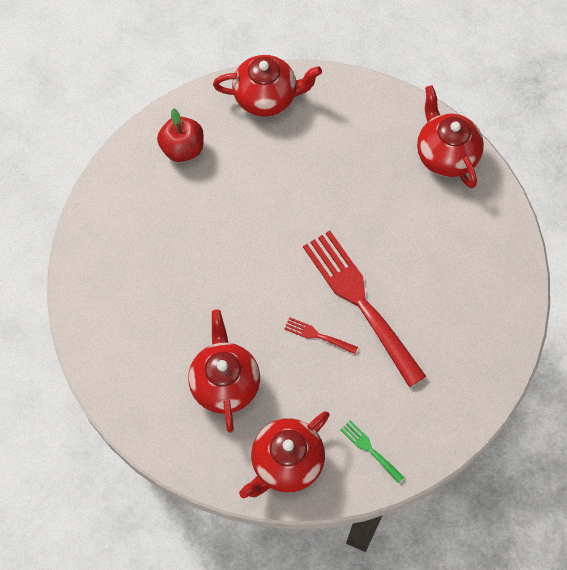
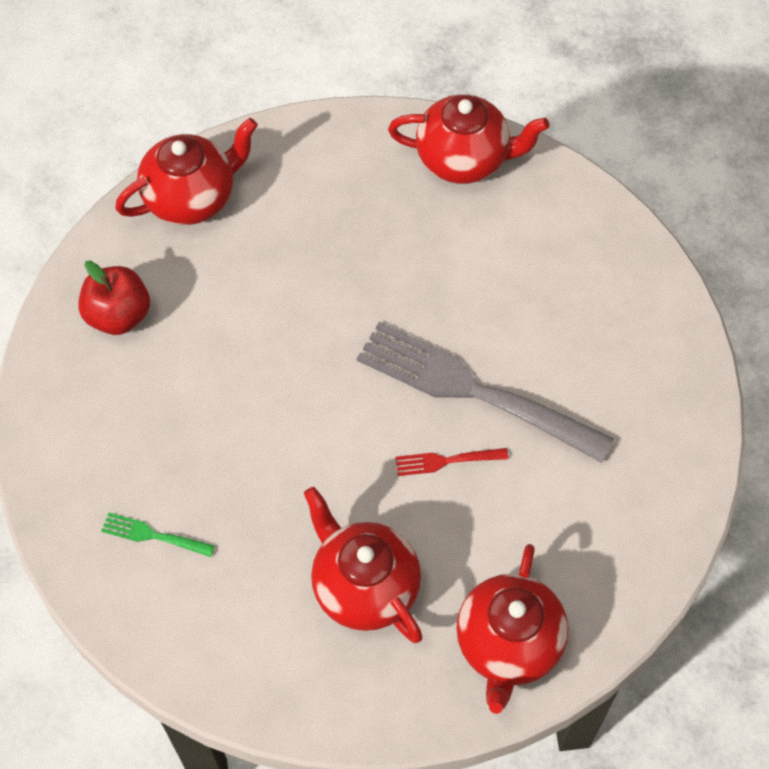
camera: 30 degrees left, 5 degrees down
red fork [303,231,426,387] -> grey fork [357,322,614,463]
green fork [341,420,405,484] -> green fork moved to [101,513,215,557]
red teapot [417,85,484,188] -> red teapot turned 150 degrees clockwise [388,94,550,184]

